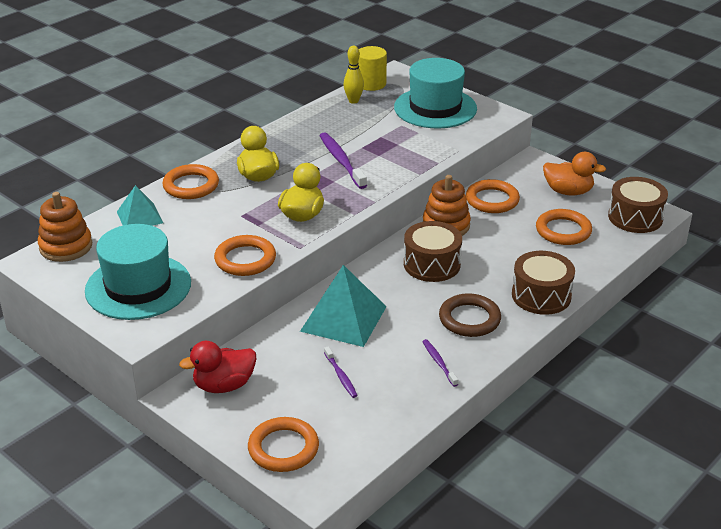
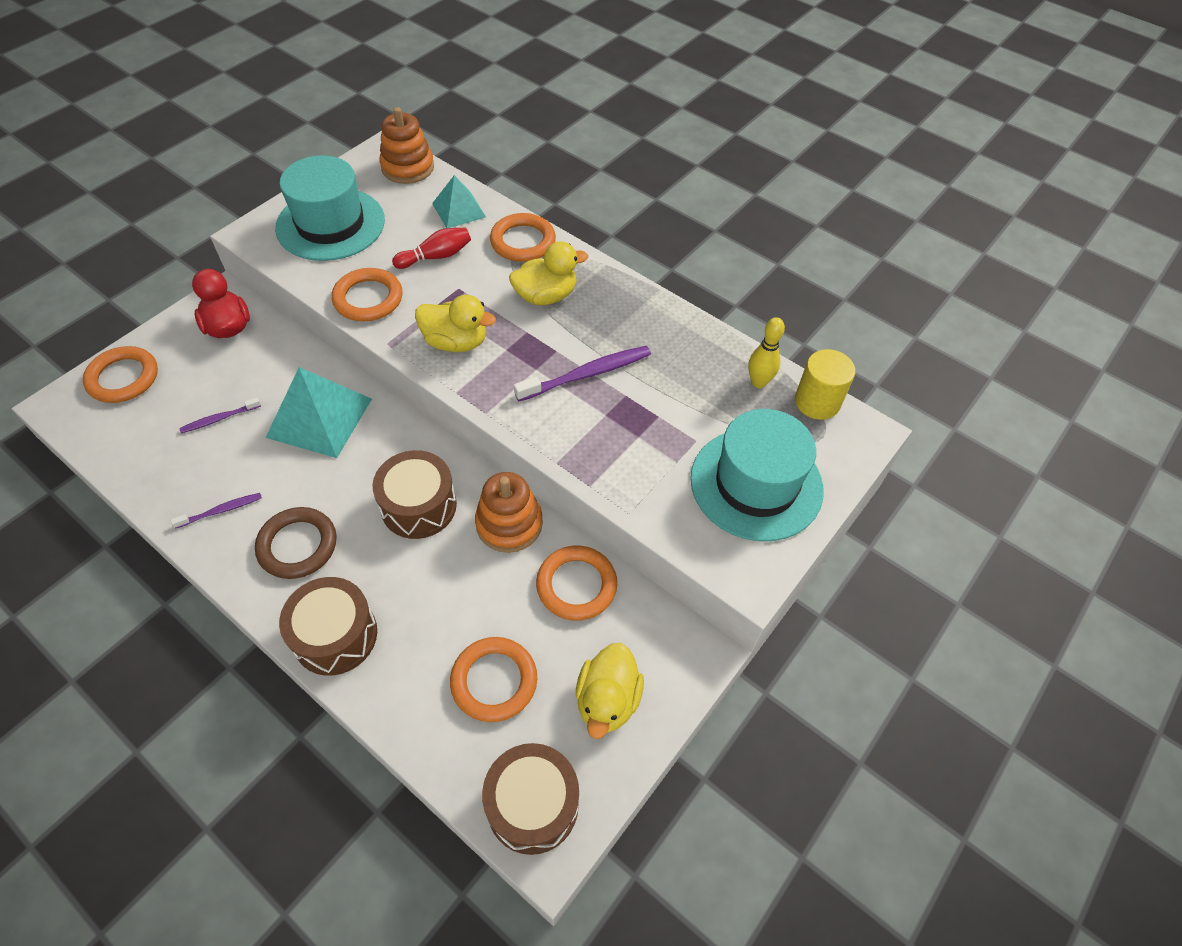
camera: 85 degrees right, 20 degrees up
orange duck [543,152,606,196] -> yellow duck [576,643,644,739]
none -> red bowling pin [392,228,471,269]

